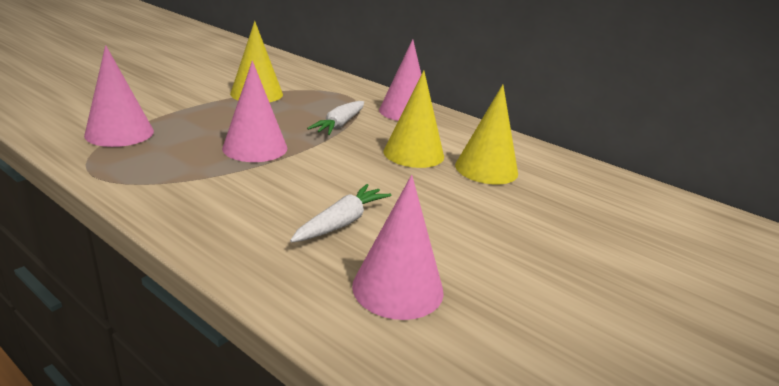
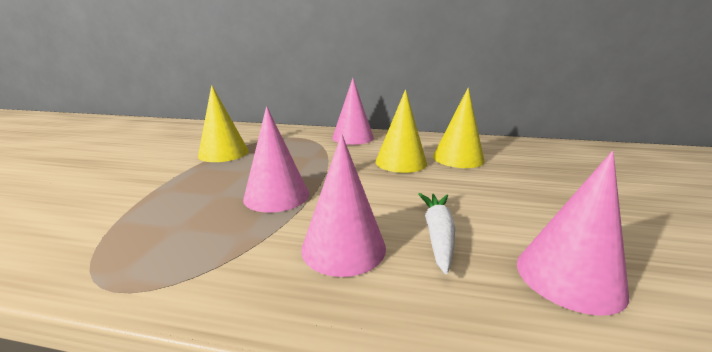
camera: 25 degrees left, 5 degrees down
pink cone [84,45,154,147] -> pink cone moved to [301,134,386,277]
white carrot [307,101,364,135] -> none

